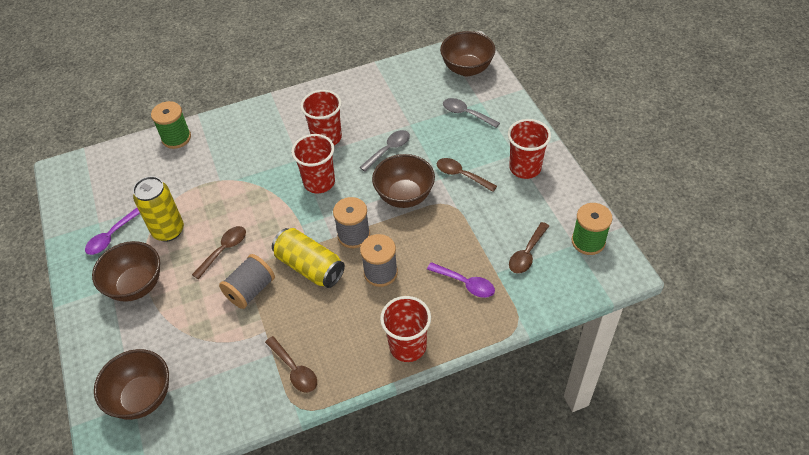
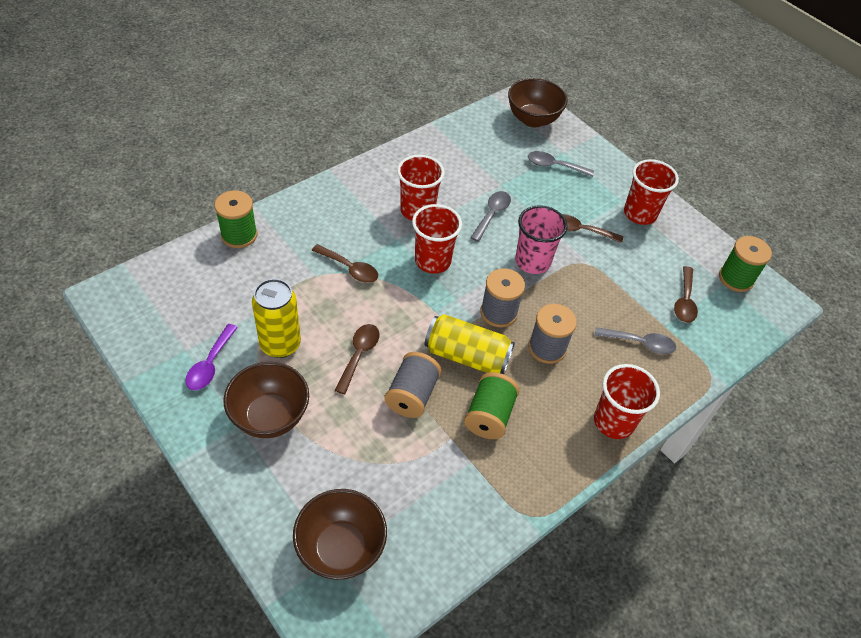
camera: 25 degrees left, 0 degrees up
brown spoon [265,336,317,393] -> brown spoon moved to [312,244,378,283]
brown bowl [372,154,435,208] -> pink cup [515,205,568,274]
purple spoon [427,262,495,298] -> grey spoon [594,327,676,354]
none -> green spool [464,372,520,439]

